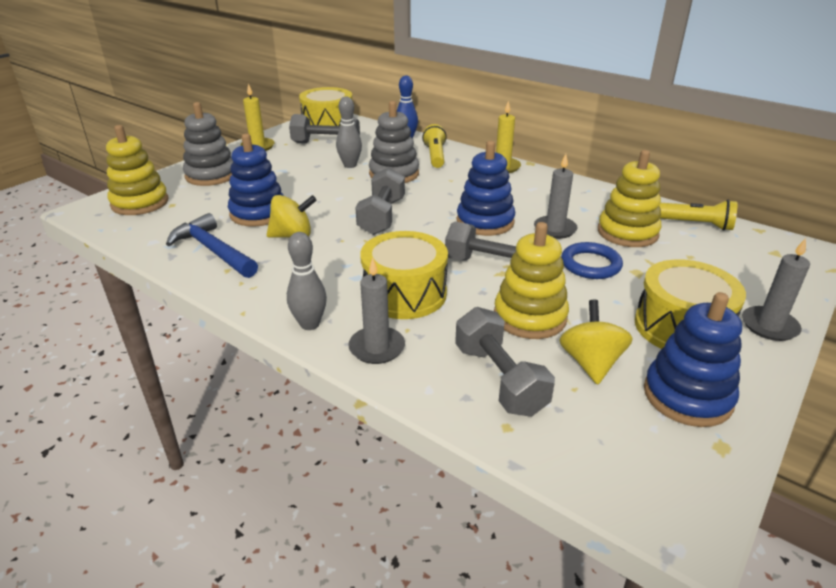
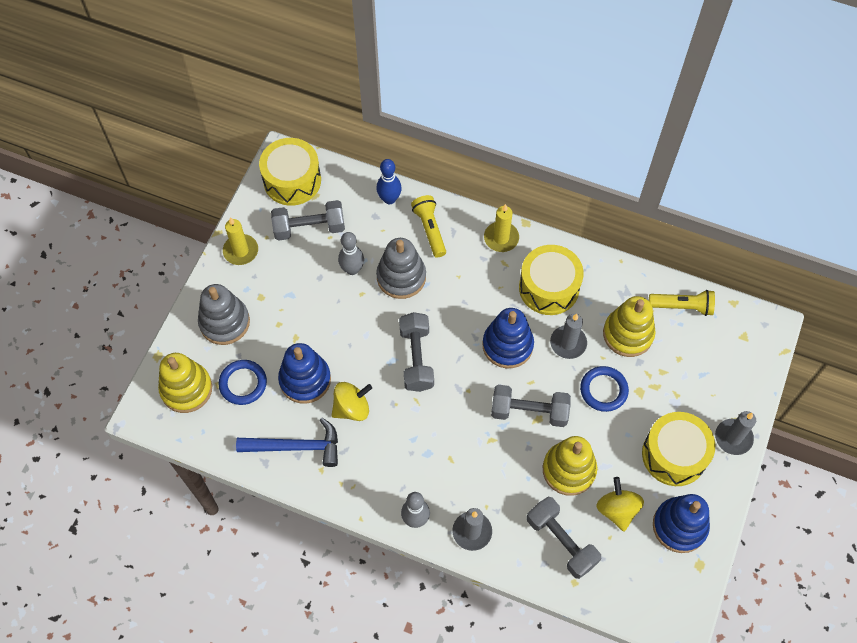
camera: 15 degrees left, 30 degrees up
blue hammer [166,213,258,278] -> blue hammer turned 150 degrees clockwise [236,418,338,467]
yellow drum [360,231,448,319] -> yellow drum moved to [519,245,584,315]
none -> blue ring [219,360,267,405]

